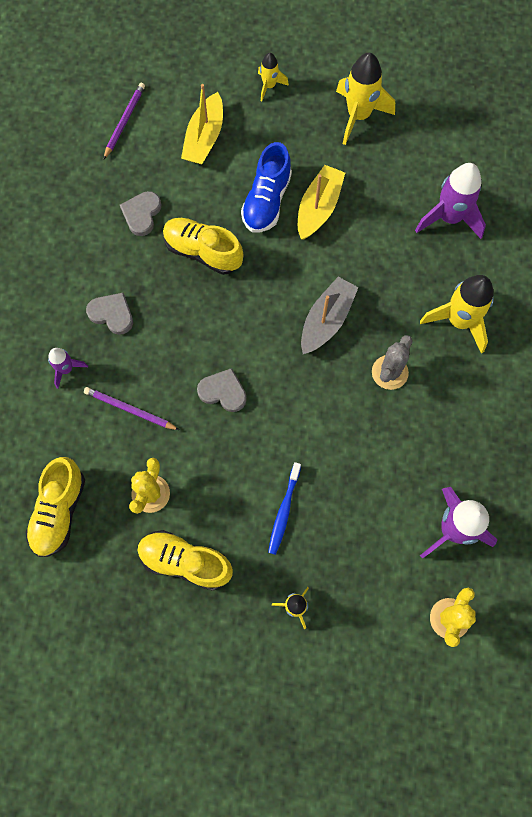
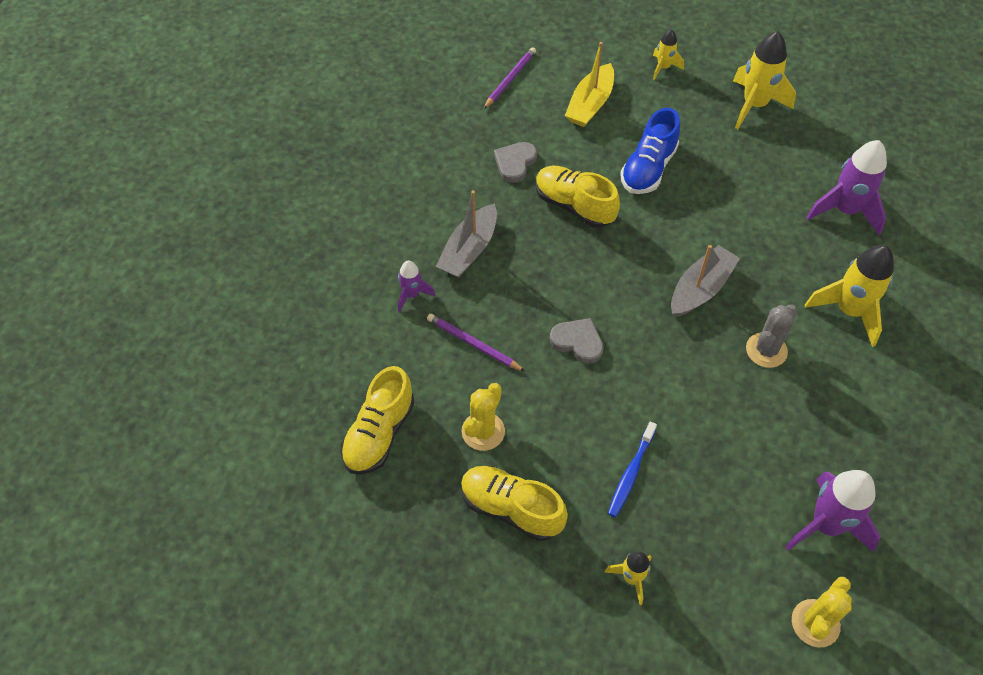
camera: 10 degrees right, 15 degrees down
grey heart [86,293,133,335] -> grey boat [436,190,497,278]
yellow boat [298,165,345,240] -> none

